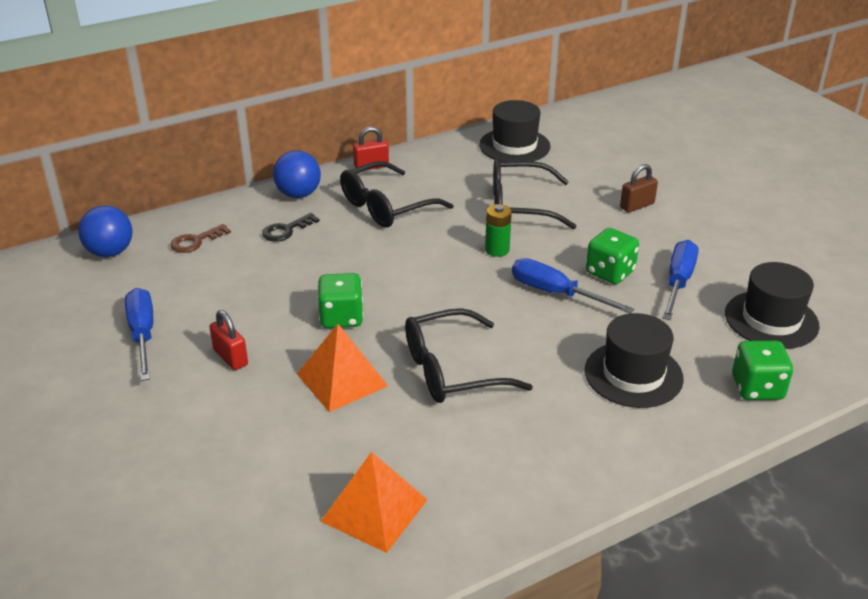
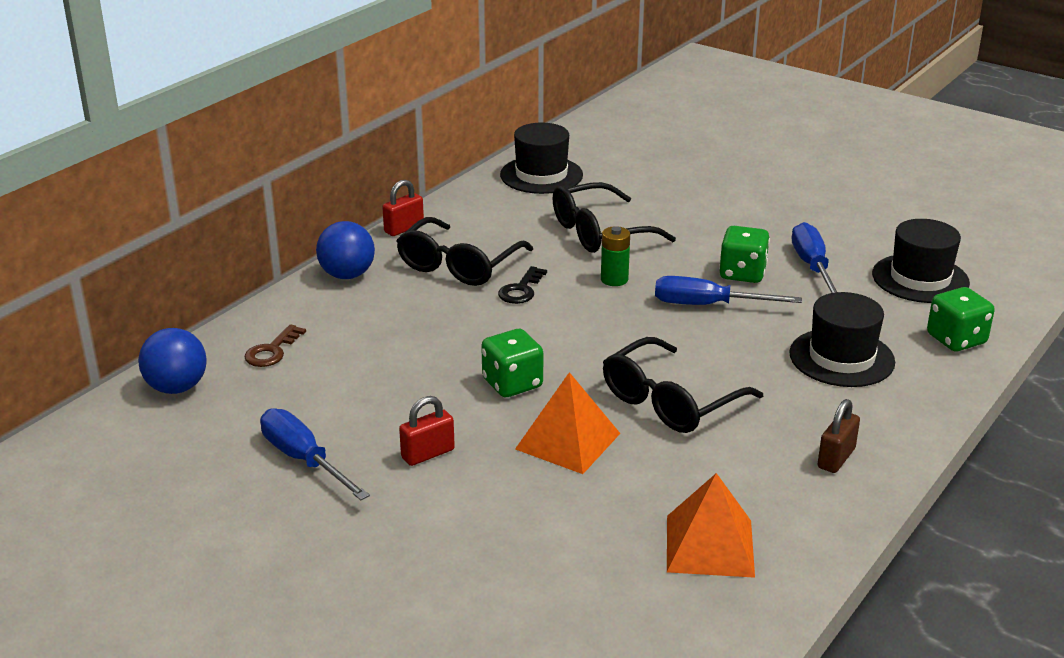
camera: 25 degrees left, 5 degrees down
red padlock [209,310,248,370] -> red padlock turned 60 degrees counterclockwise [399,396,455,466]
black key [262,213,320,242] -> black key moved to [498,266,547,304]
brown padlock [620,164,658,213] -> brown padlock moved to [818,399,860,473]

